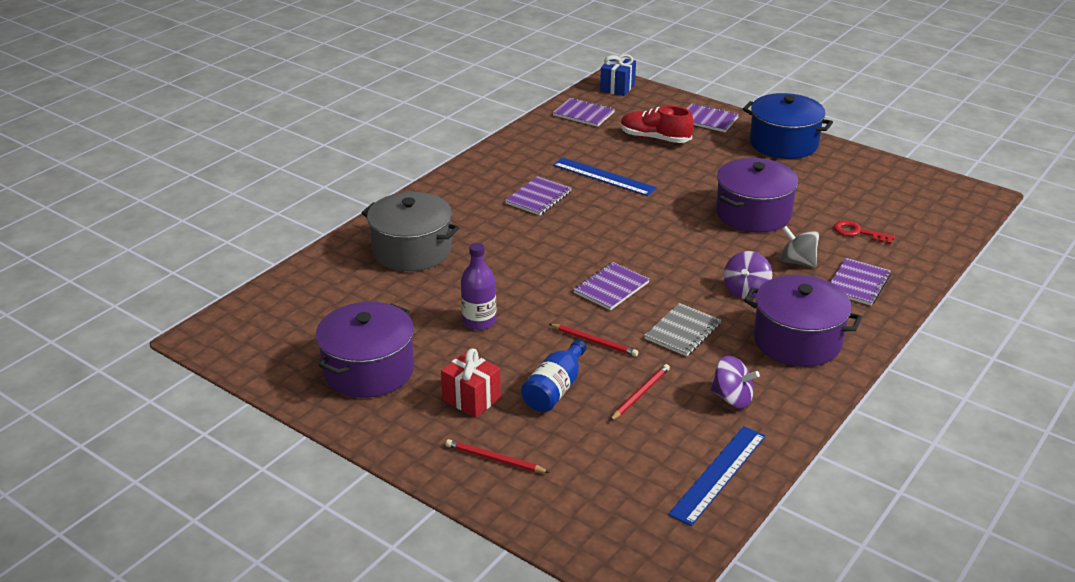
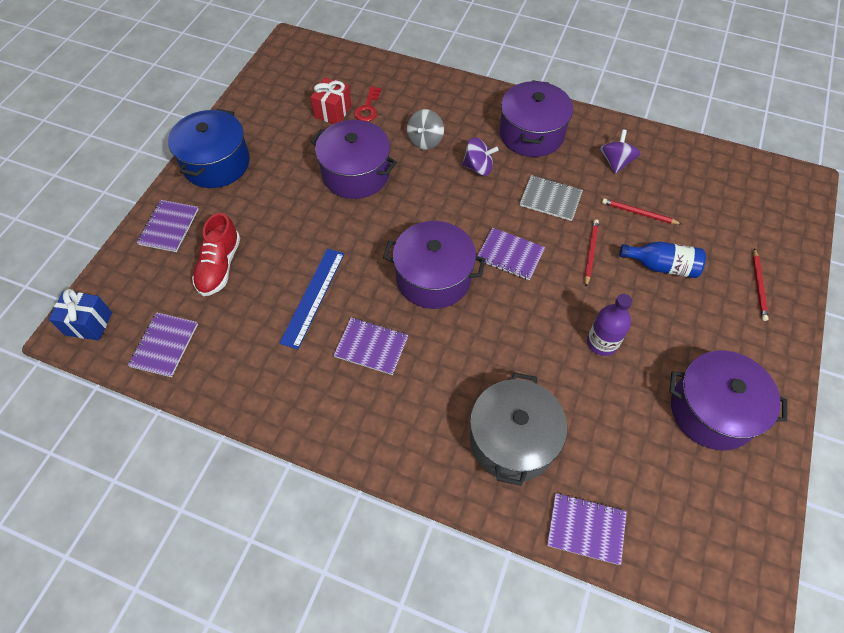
camera: 105 degrees left, 25 degrees up
red gift [441,349,501,418] -> red gift moved to [311,78,351,124]
blue ruler [668,426,766,526] -> none
purple notebook [830,258,891,306] -> purple notebook moved to [547,493,627,565]
none -> purple pot [383,221,485,309]

